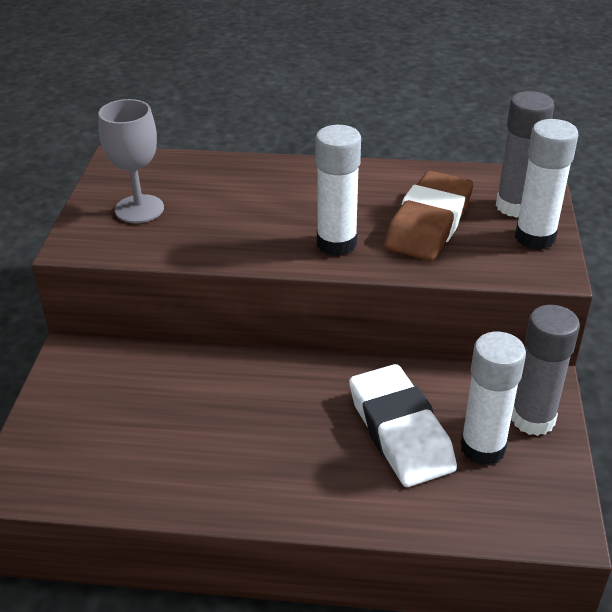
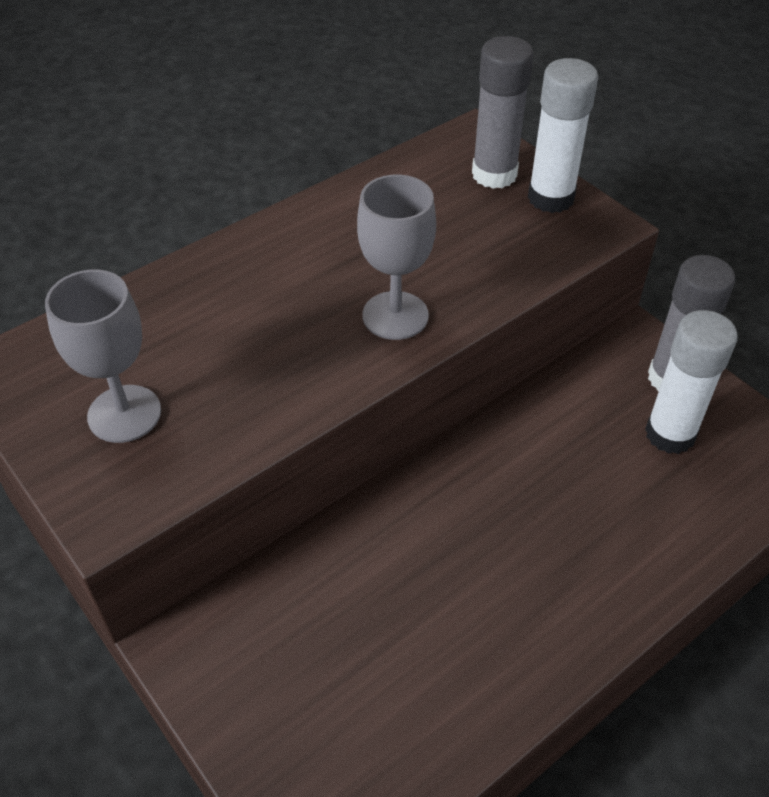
camera: 45 degrees left, 10 degrees up
white glue stick [316,125,361,256] -> grey goblet [357,174,436,340]
white eraser [349,364,457,487] -> none
brown eraser [384,171,473,261] -> none

